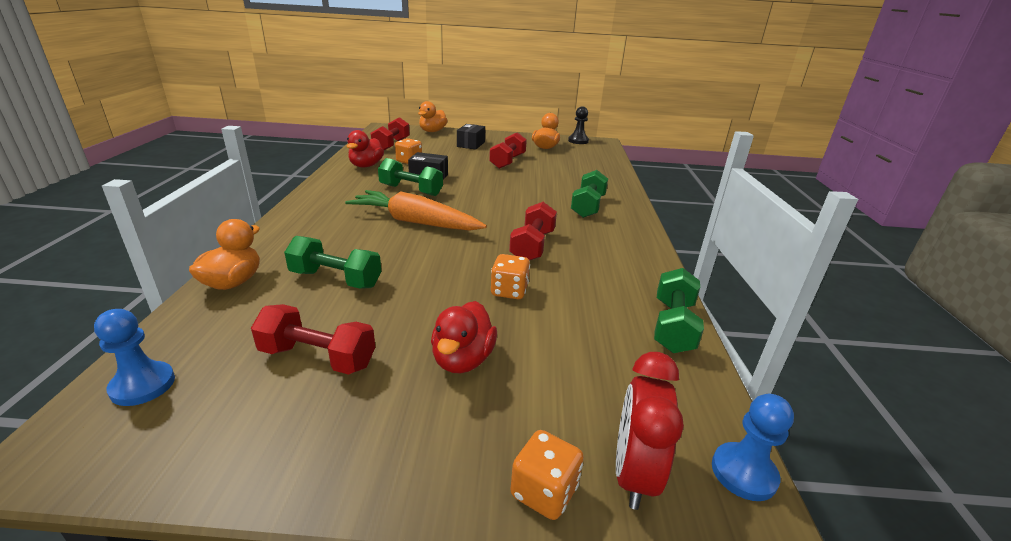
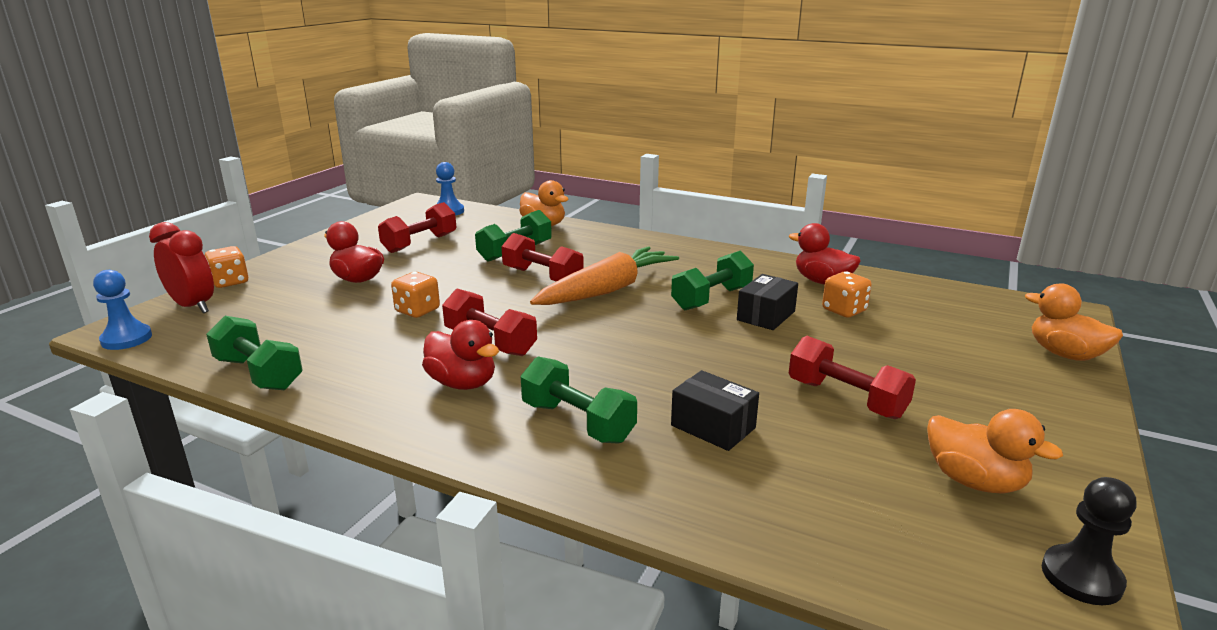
camera: 115 degrees right, 5 degrees down
red dumbbell [370,117,410,150] -> red dumbbell moved to [501,233,584,281]
black box [457,124,485,150] -> black box moved to [671,370,759,451]
none -> red duck [422,320,499,390]

